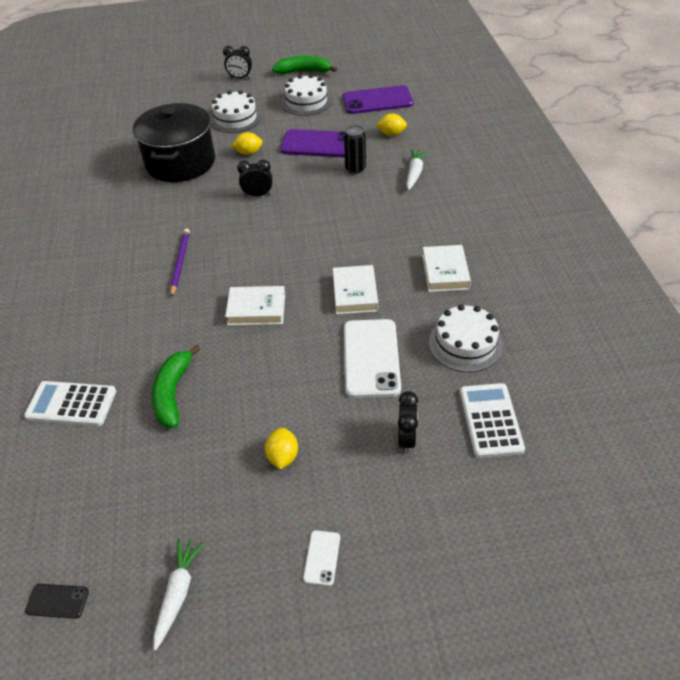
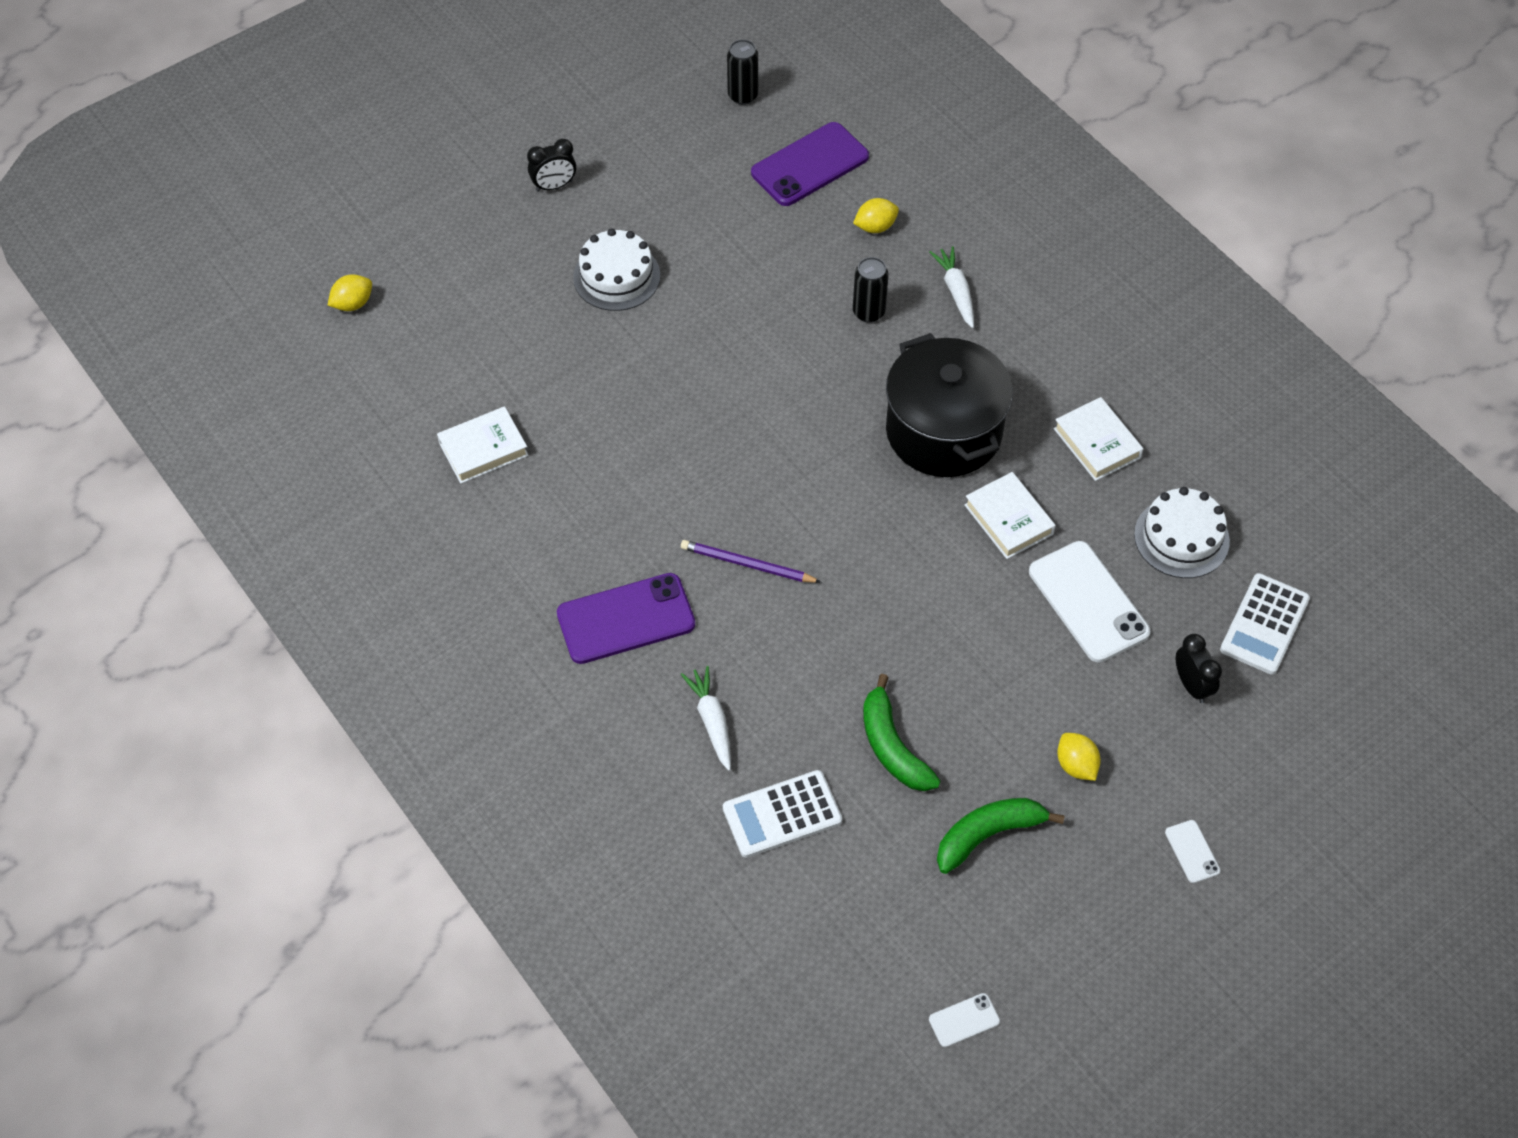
camera: 30 degrees left, 10 degrees up
black phone [25,584,89,619] -> white phone [929,993,1000,1047]
black pot [133,103,215,182] -> black pot moved to [886,333,1013,477]
white carrot [153,539,204,651] -> white carrot moved to [681,666,731,771]
purple pencil [170,229,190,297] -> purple pencil turned 45 degrees counterclockwise [681,540,821,583]
white book [225,286,285,326] -> white book moved to [437,406,529,484]
yellow lemon [231,132,263,155] -> yellow lemon moved to [328,274,372,311]
black clock [237,159,272,196] -> none
green banana [272,56,337,74] -> green banana moved to [937,798,1065,874]
purple phone [280,129,345,158] -> purple phone moved to [557,573,695,664]
white cake [281,74,332,116] -> none
white calculator [460,383,525,458] -> white calculator turned 120 degrees counterclockwise [1220,573,1310,675]
none -> black can [727,39,758,105]

